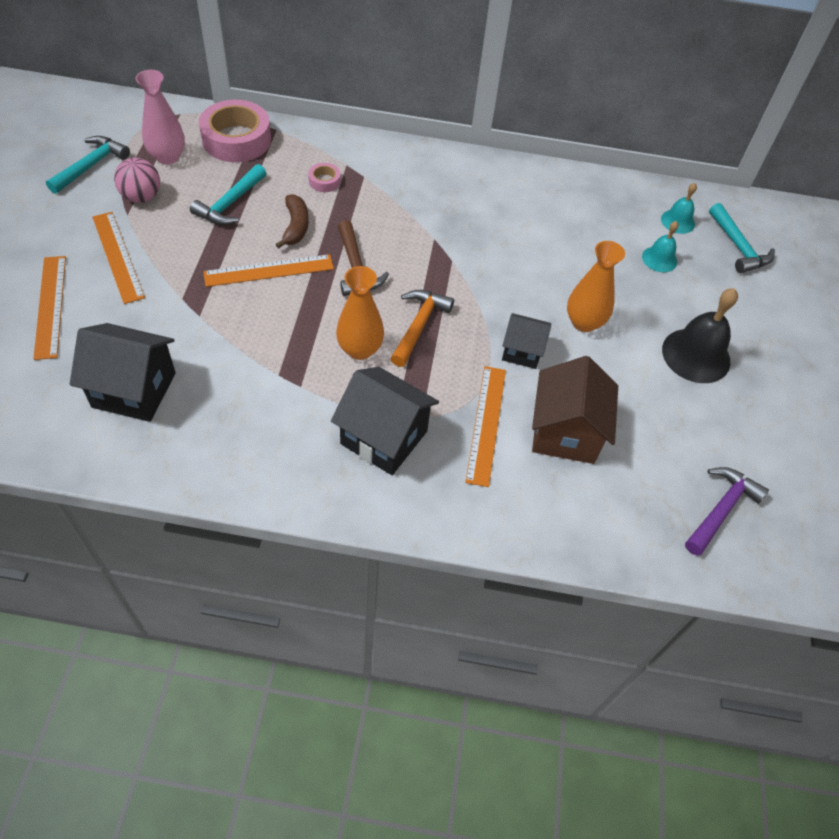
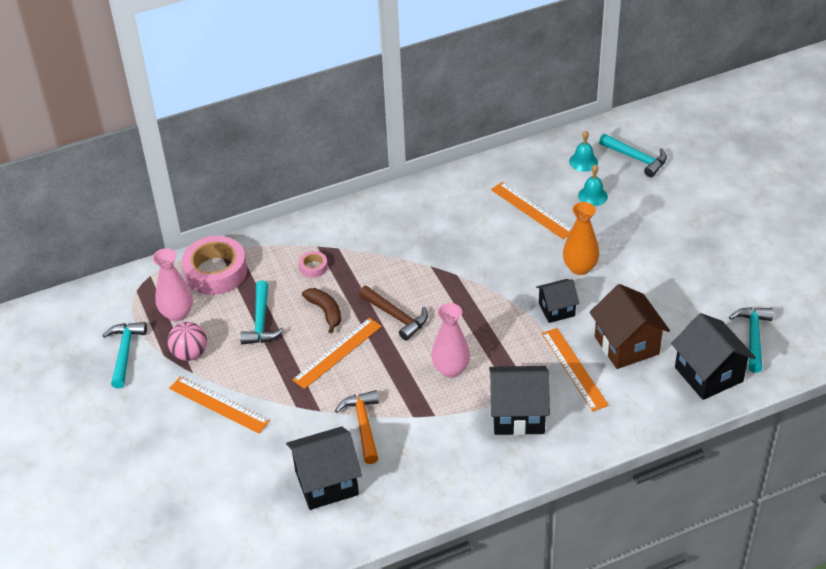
camera: 25 degrees left, 10 degrees down
orange ruler [33,256,66,360] -> orange ruler moved to [491,182,572,239]
orange vase [336,266,384,360] -> pink vase [431,303,470,378]
orange hammer [390,290,454,367] -> orange hammer moved to [335,390,379,464]
black bell [662,288,738,383] -> none
purple hammer [685,467,769,556] -> turquoise hammer [729,307,773,373]
none -> black house [671,313,756,400]

